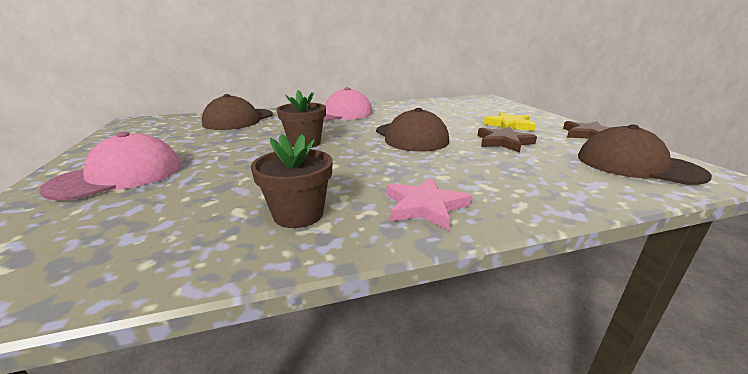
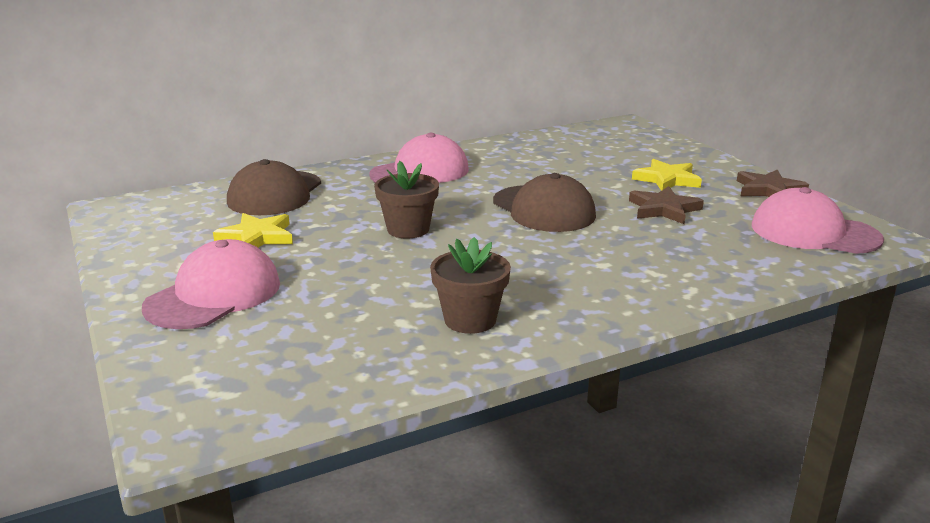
camera: 10 degrees left, 0 degrees up
pink star [387,177,471,230] -> none
brown cap [578,124,712,185] -> pink cap [752,187,884,254]
none -> yellow star [213,213,293,248]

